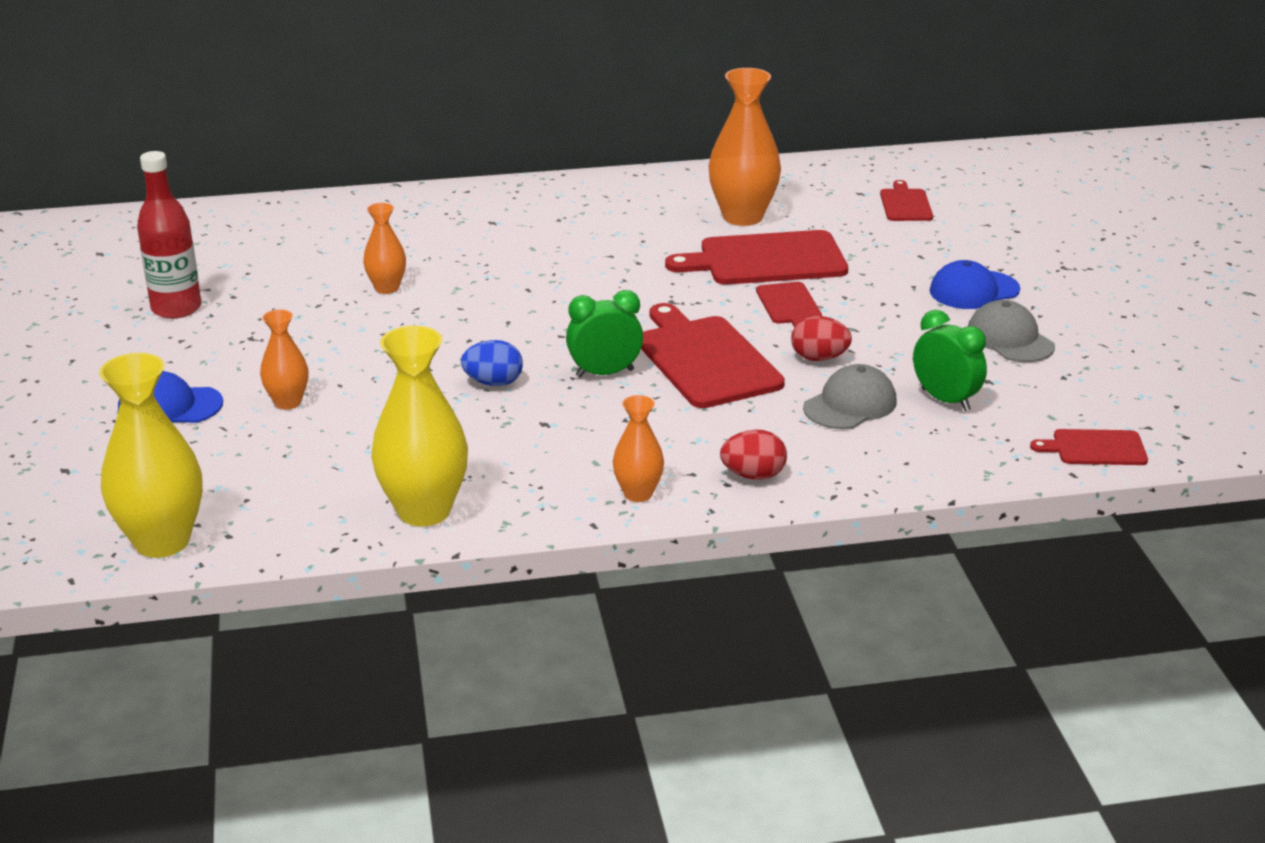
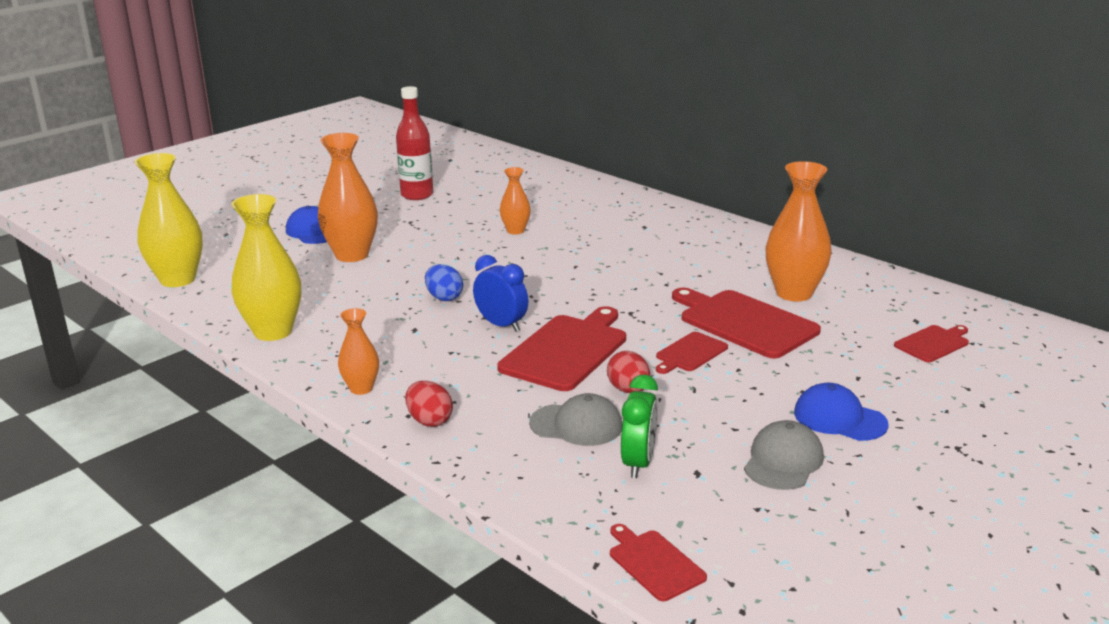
camera: 55 degrees right, 5 degrees down
orange vase [260,309,308,410] -> orange vase [318,133,378,262], size x1.82
green clock [566,290,643,377] -> blue clock [473,255,528,332]

